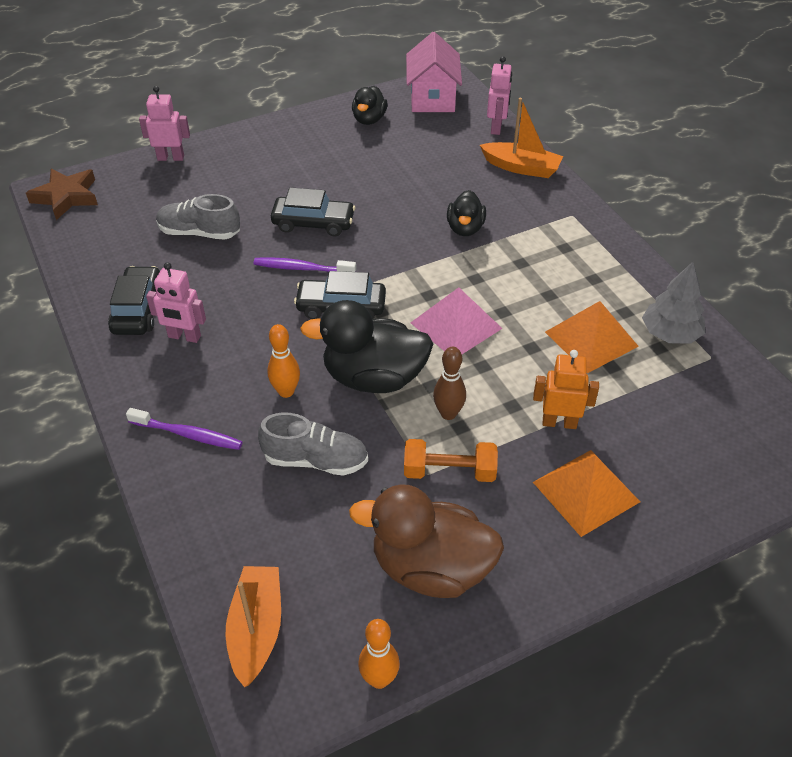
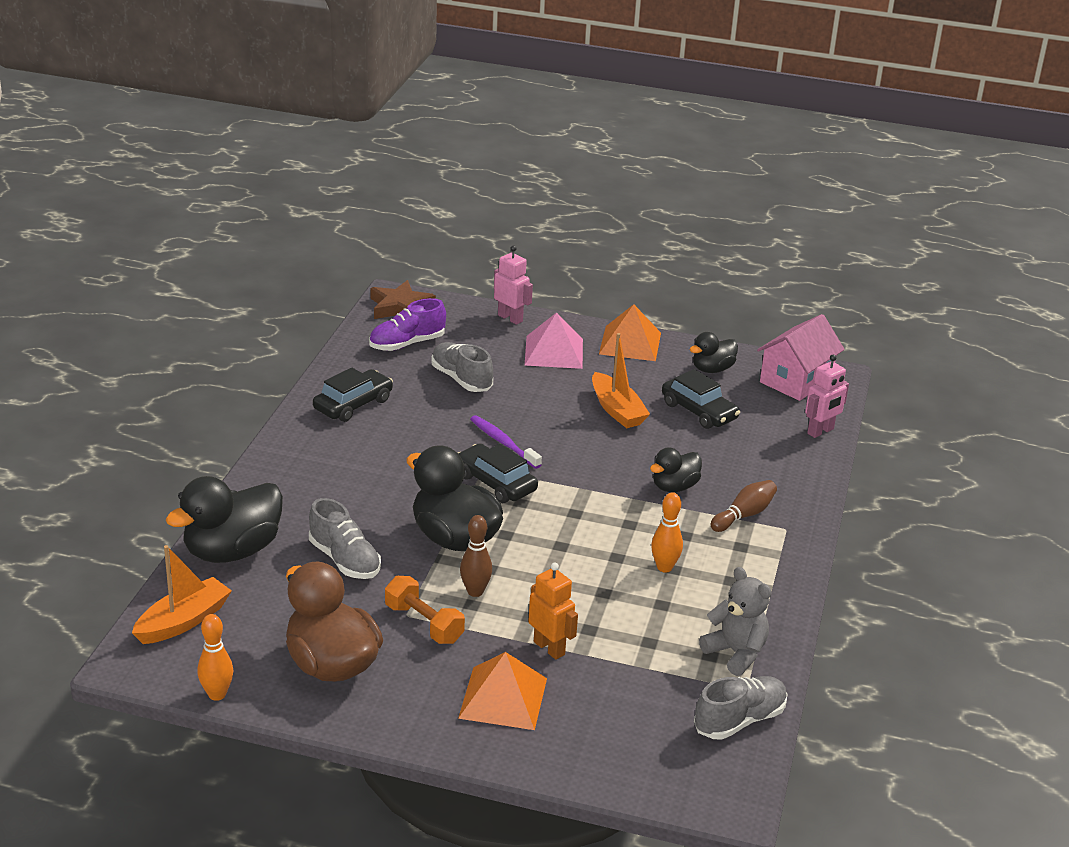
camera: 40 degrees right, 15 degrees down
purple toothbrush [126,408,243,450] -> none
pink robot [146,262,206,343] -> none
orange bowling pin [267,324,300,398] -> orange bowling pin moved to [651,492,683,573]
black car [271,187,355,236] -> black car moved to [662,369,740,429]
pink pyramid [411,287,503,354] -> pink pyramid moved to [525,312,583,369]
orange boat [480,98,563,178] -> orange boat moved to [592,333,650,428]
orange pyramid [545,301,639,373] -> orange pyramid moved to [599,304,661,361]
grey tree [642,262,705,344] -> grey teddy bear [699,567,772,676]
none -> black duck [166,476,283,563]
none -> purple shoe [369,298,446,351]
none -> grey shoe [694,676,787,740]
none -> brown bowling pin [711,480,777,532]

